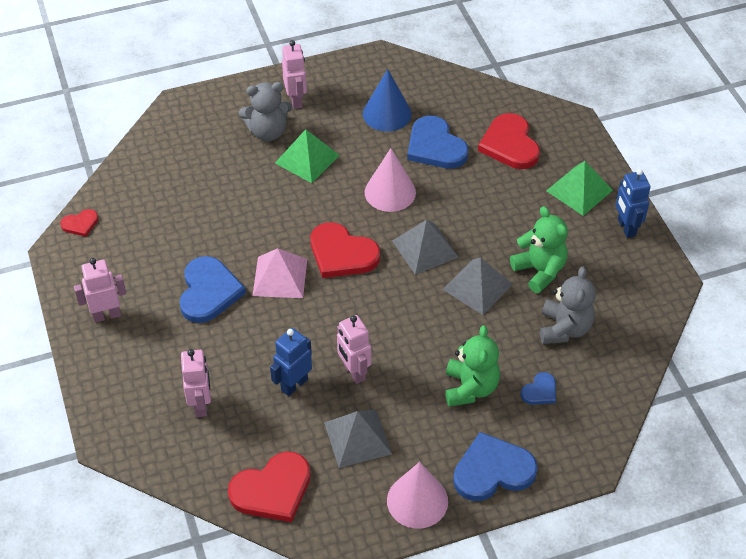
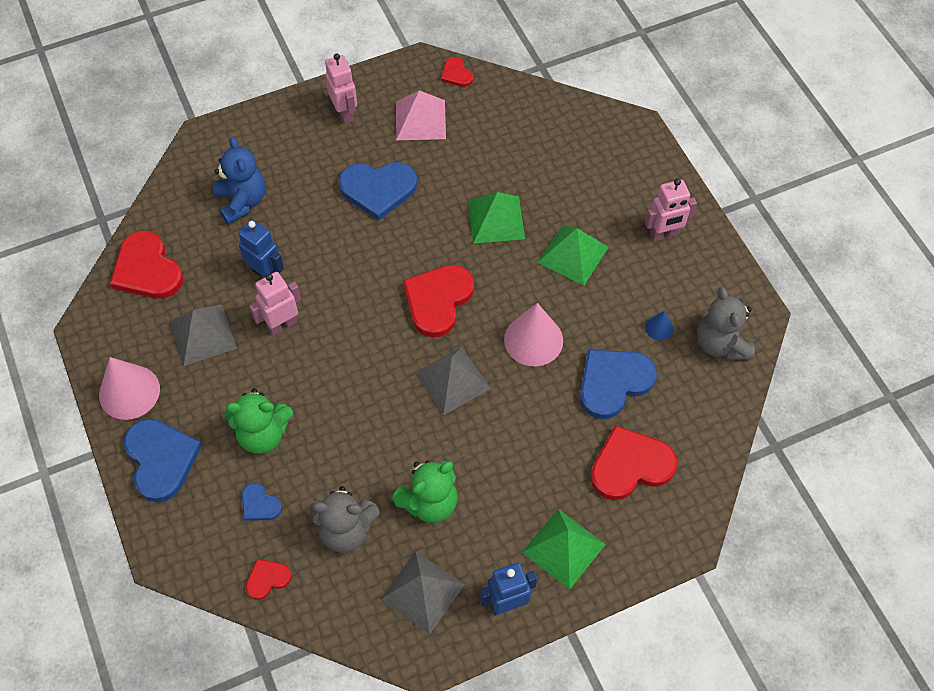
camera: 85 degrees right, 10 degrees up
pink robot [181,349,211,417] -> blue teddy bear [213,137,266,224]
grey teddy bear [239,82,292,141] -> grey teddy bear moved to [697,287,755,360]
pink pyramid [253,248,307,298] -> pink pyramid moved to [396,90,446,140]
blue cone [363,69,412,132] -> blue cone [645,311,674,341], size x0.48
grey pyramid [443,258,513,315] -> grey pyramid moved to [380,551,465,634]
none -> red heart [246,559,291,600]
none -> green pyramid [468,192,525,244]

